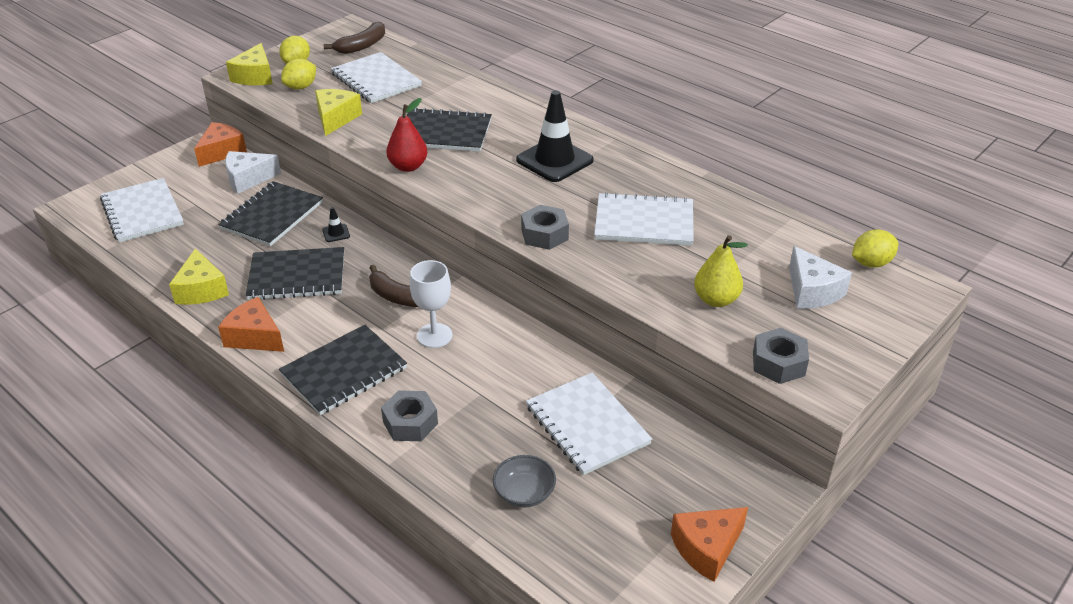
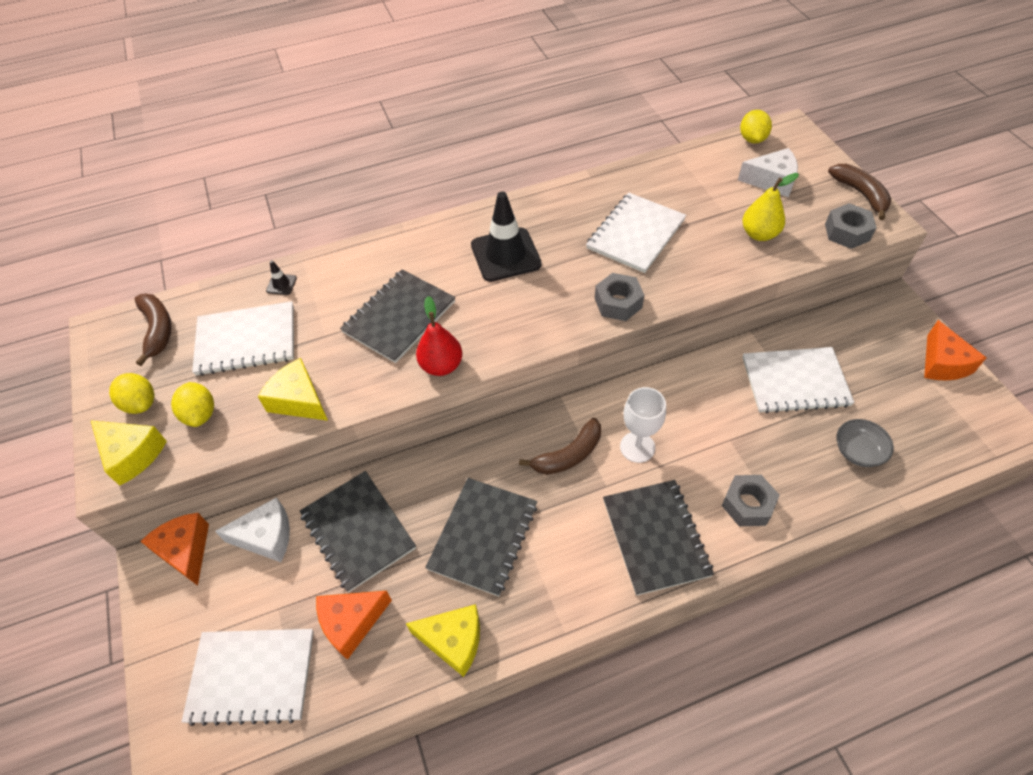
camera: 60 degrees left, 15 degrees up
orange cheese [218,297,284,352] -> orange cheese moved to [316,591,392,660]
white cheese [225,151,281,194] -> white cheese turned 105 degrees counterclockwise [215,497,290,562]
black traffic cone [322,207,350,242] -> black traffic cone moved to [266,260,297,295]
none -> brown banana [828,164,891,220]

